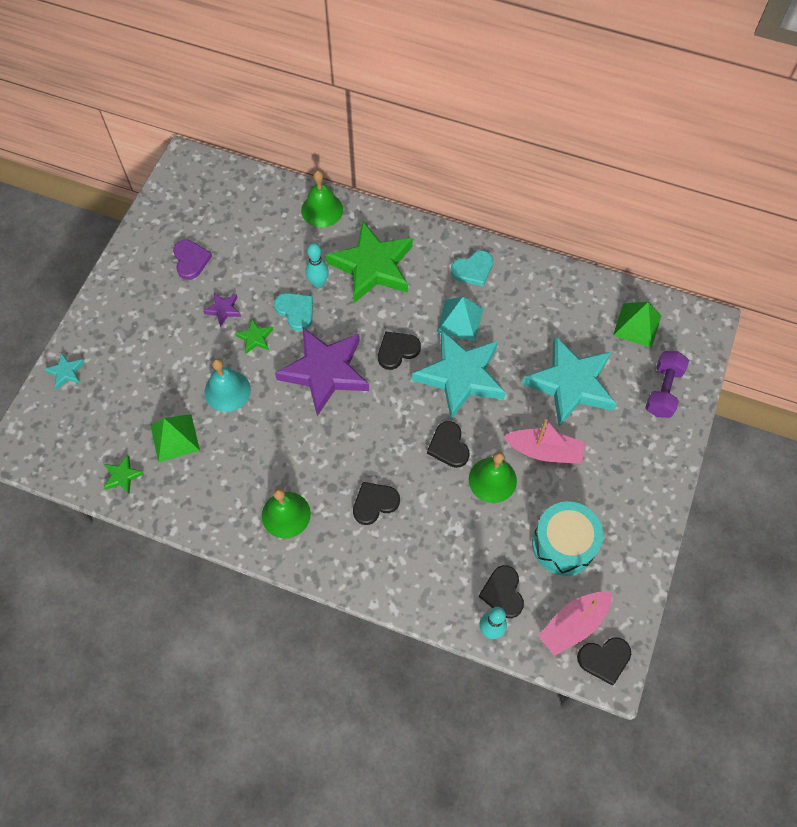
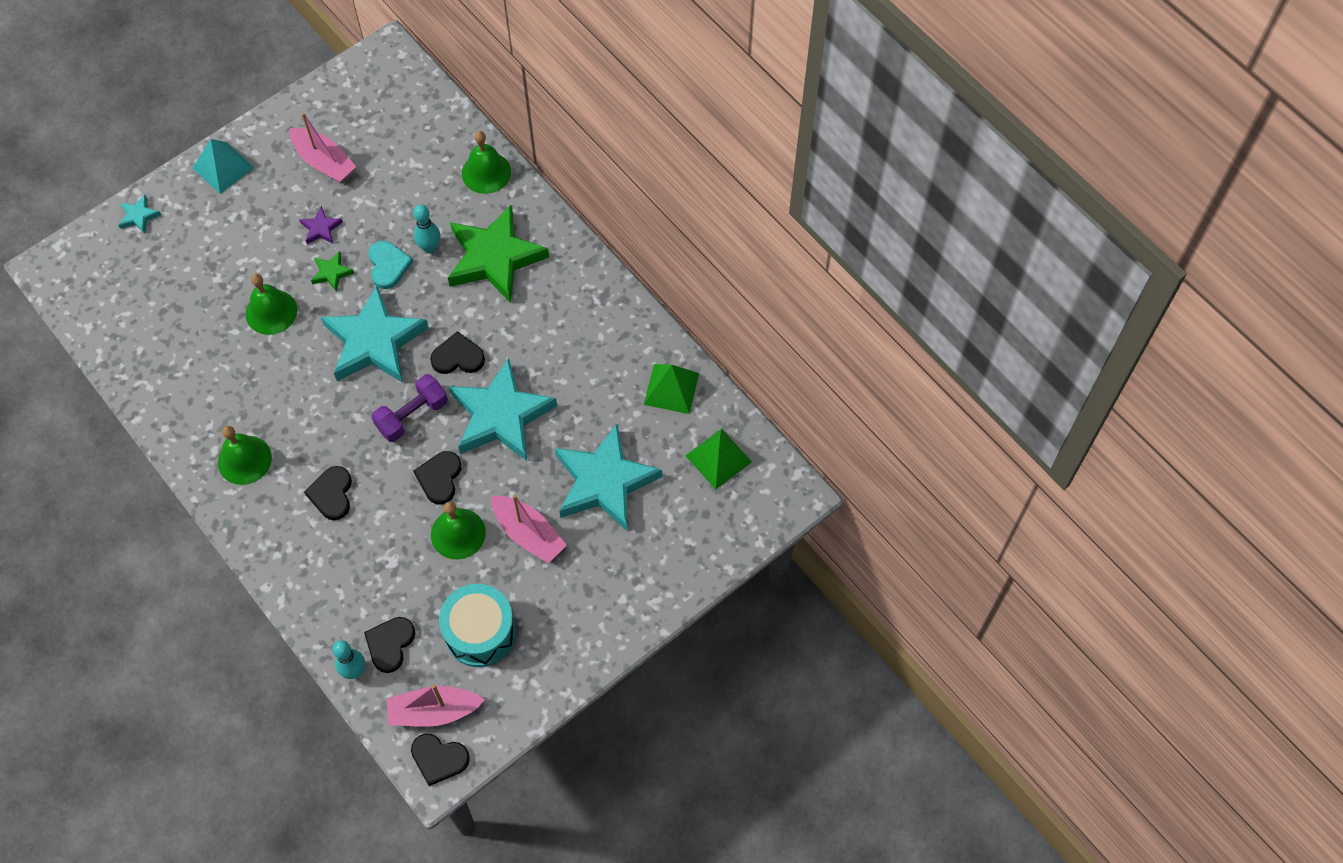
camera: 30 degrees right, 0 degrees up
green star [103,455,144,494] -> none
green pyramid [150,414,200,462] -> green pyramid moved to [644,364,699,414]
purple heart [173,240,212,280] -> pink boat [290,112,356,183]
turquoise bell [204,358,251,412] -> green bell [245,274,297,335]
purple star [275,328,369,416] -> turquoise star [321,285,429,383]
black heart [353,482,400,525] -> black heart turned 90 degrees counterclockwise [304,466,352,520]
turquoise pyramid [436,297,484,341] -> turquoise pyramid moved to [193,139,254,194]
turquoise heart [451,250,493,286] -> none
purple dumbbell [645,351,689,418] -> purple dumbbell moved to [371,374,448,442]

